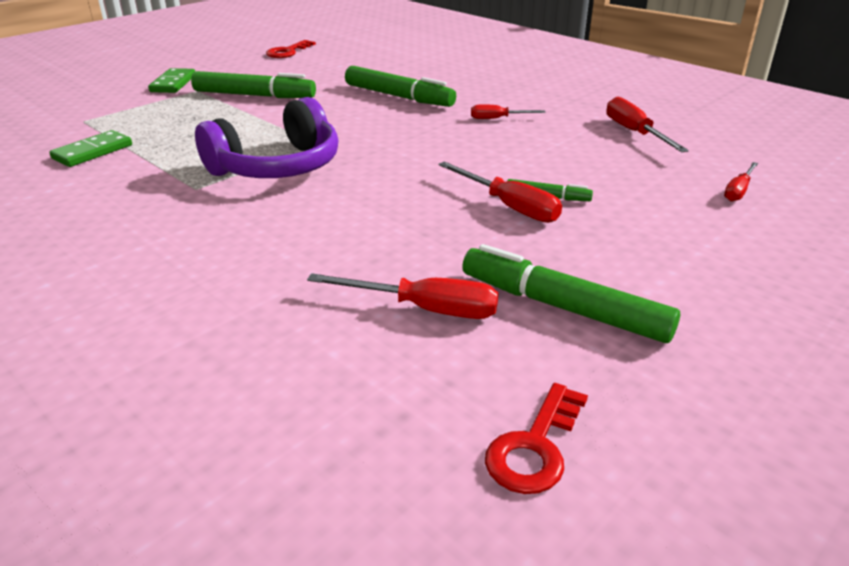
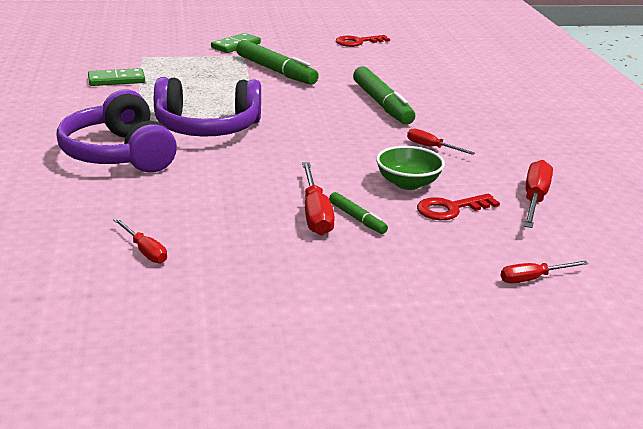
camera: 35 degrees right, 5 degrees down
red screwdriver [307,273,498,319] -> red screwdriver [113,218,167,263], size x0.62
green marker [462,244,680,343] -> none
red key [485,383,588,494] -> red key moved to [417,193,500,220]
none -> purple headphones [57,90,177,173]
none -> green bowl [376,146,445,190]

